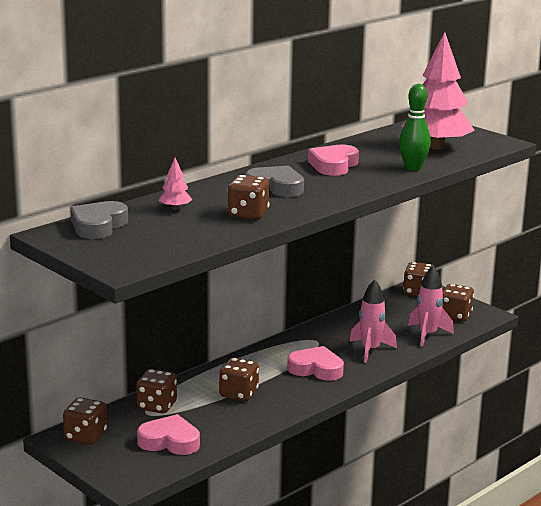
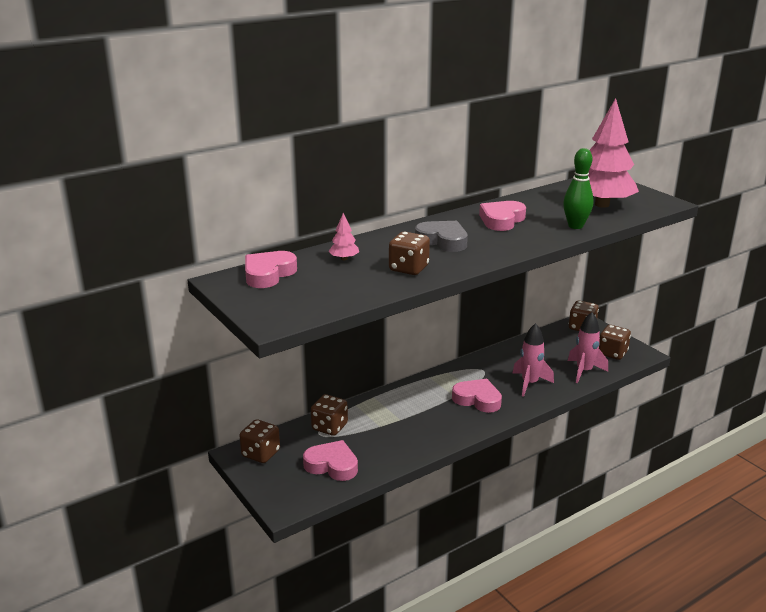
camera: 10 degrees right, 5 degrees up
grey heart [70,201,128,239] -> pink heart [245,251,297,288]
brown dice [219,357,259,401] -> none

